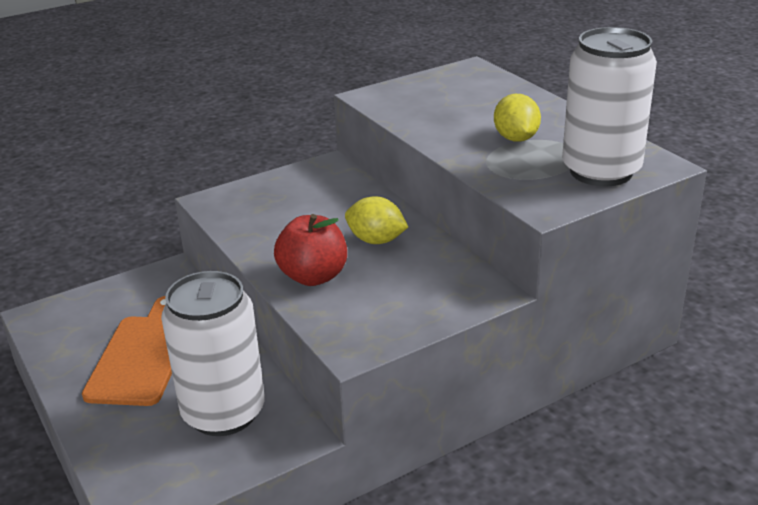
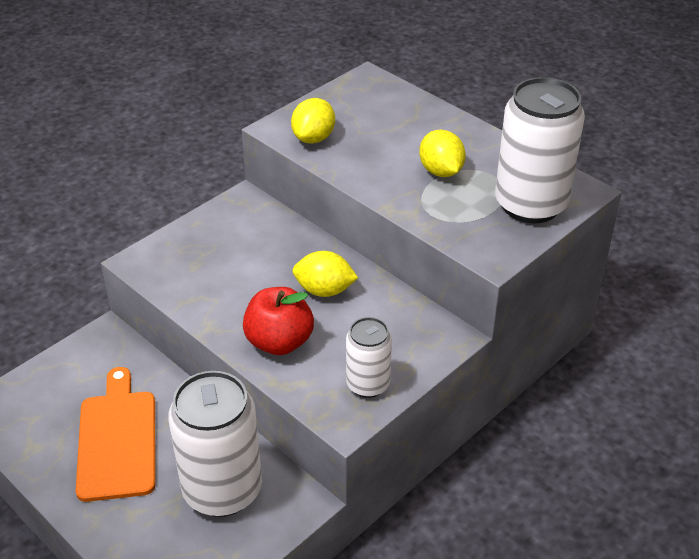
camera: 15 degrees left, 10 degrees up
none -> yellow lemon [291,98,335,144]
none -> white can [346,317,392,398]

